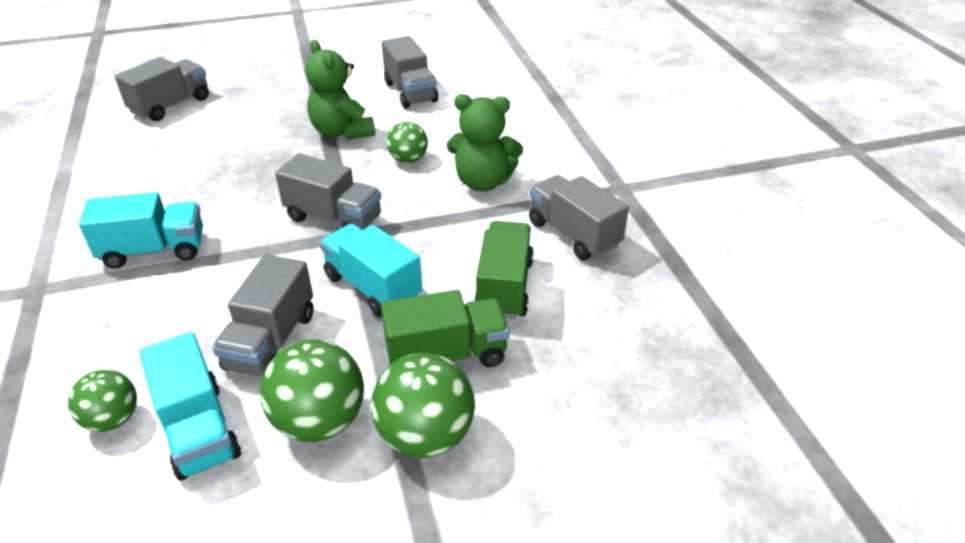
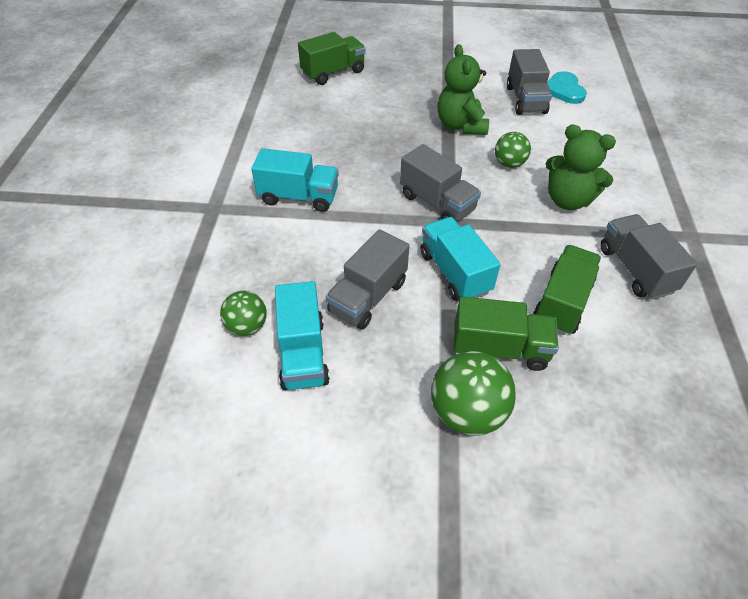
camera: 20 degrees right, 10 degrees up
grey truck [115,57,209,121] -> green truck [298,32,366,85]
green ball [260,339,364,442] -> none
none -> turquoise heart [547,71,587,104]

